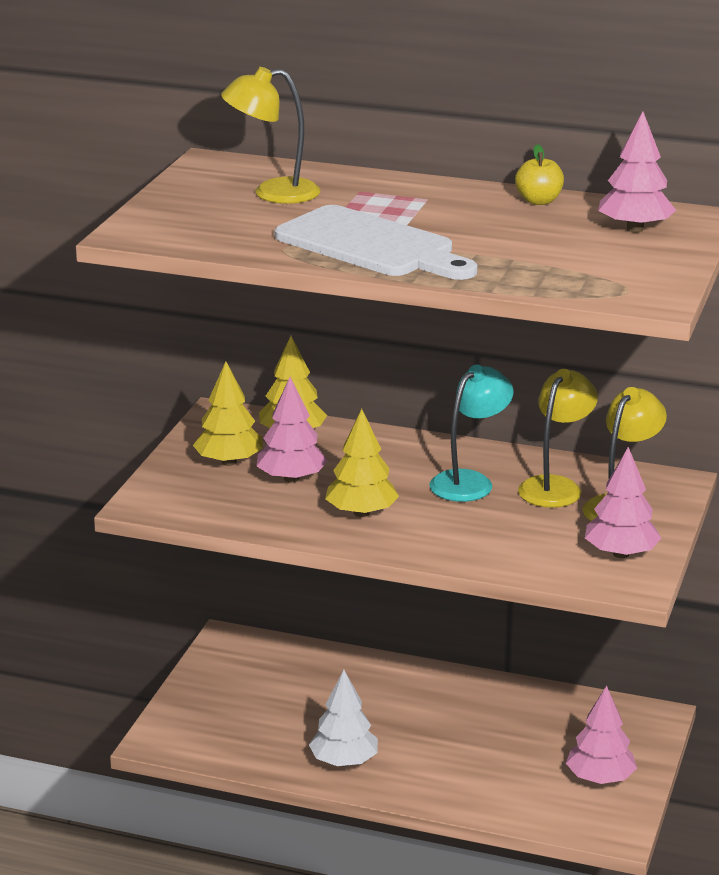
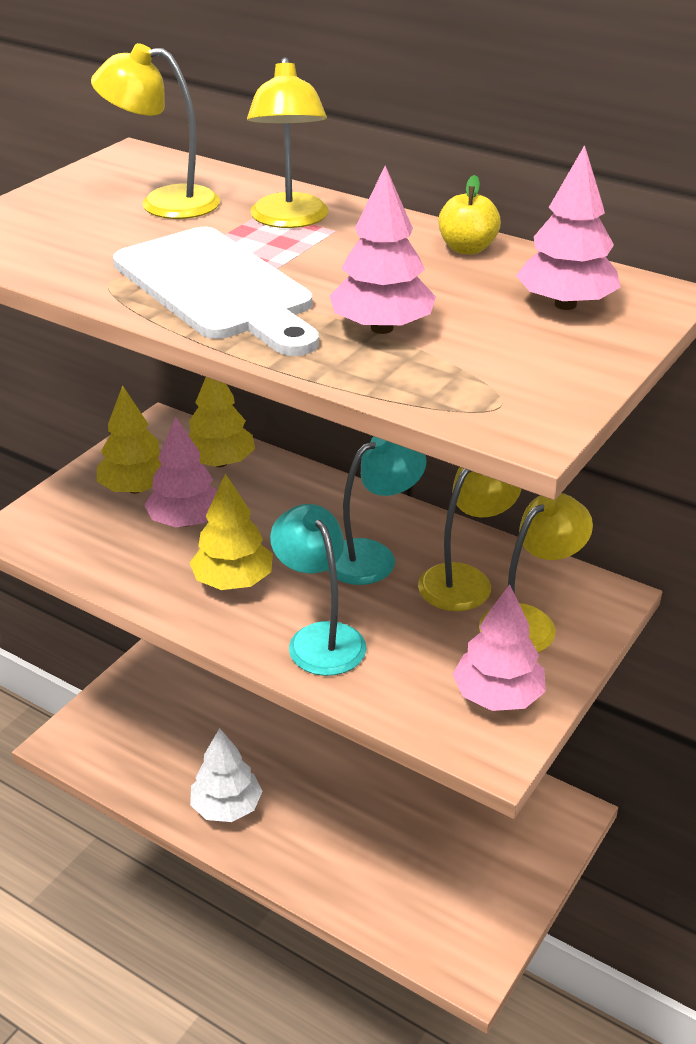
camera: 15 degrees right, 10 degrees up
pink tree [566,685,637,784] -> pink tree moved to [329,166,436,334]
none -> yellow lamp [247,57,329,228]
none -> turquoise lamp [270,504,366,676]

